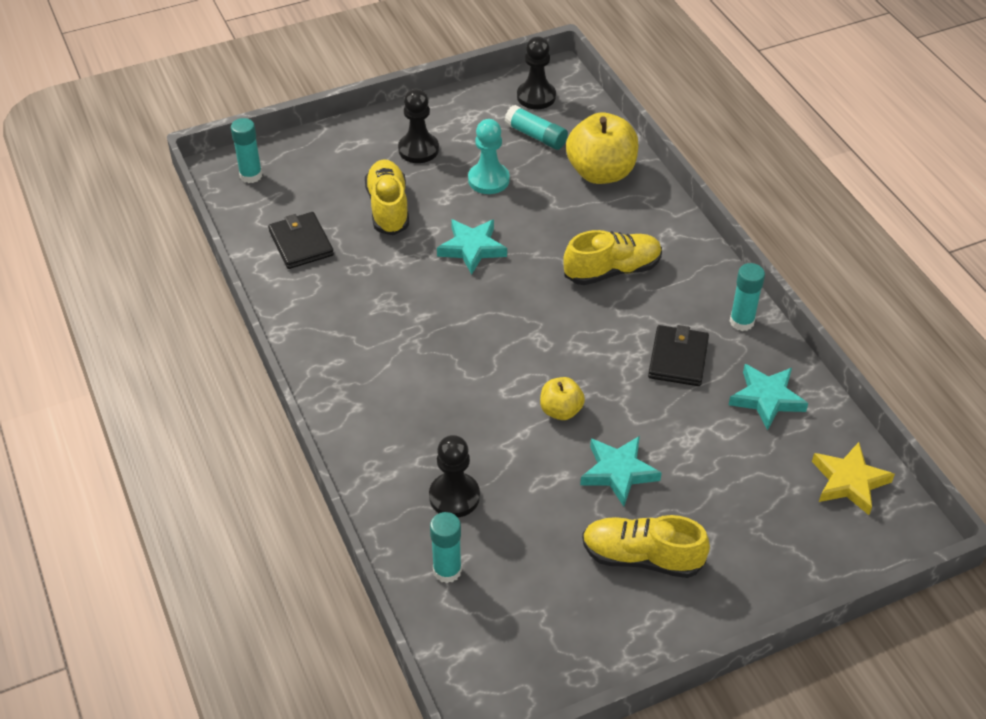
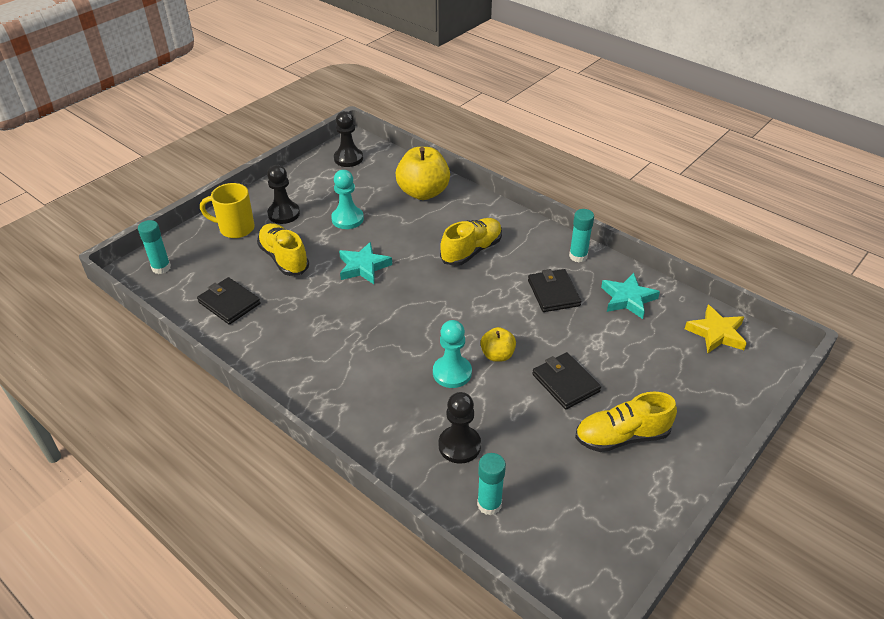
camera: 25 degrees left, 5 degrees down
turquoise glue stick [504,105,568,150] -> none
turquoise star [580,436,662,506] -> black wallet [532,352,601,410]
none -> yellow mug [200,183,255,238]
none -> turquoise pawn [433,320,472,388]

